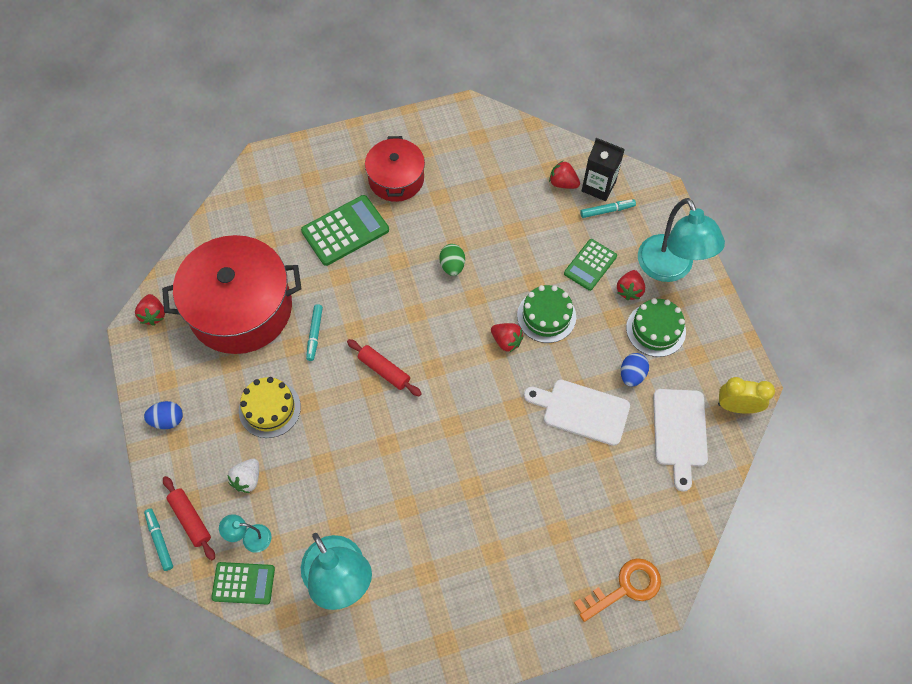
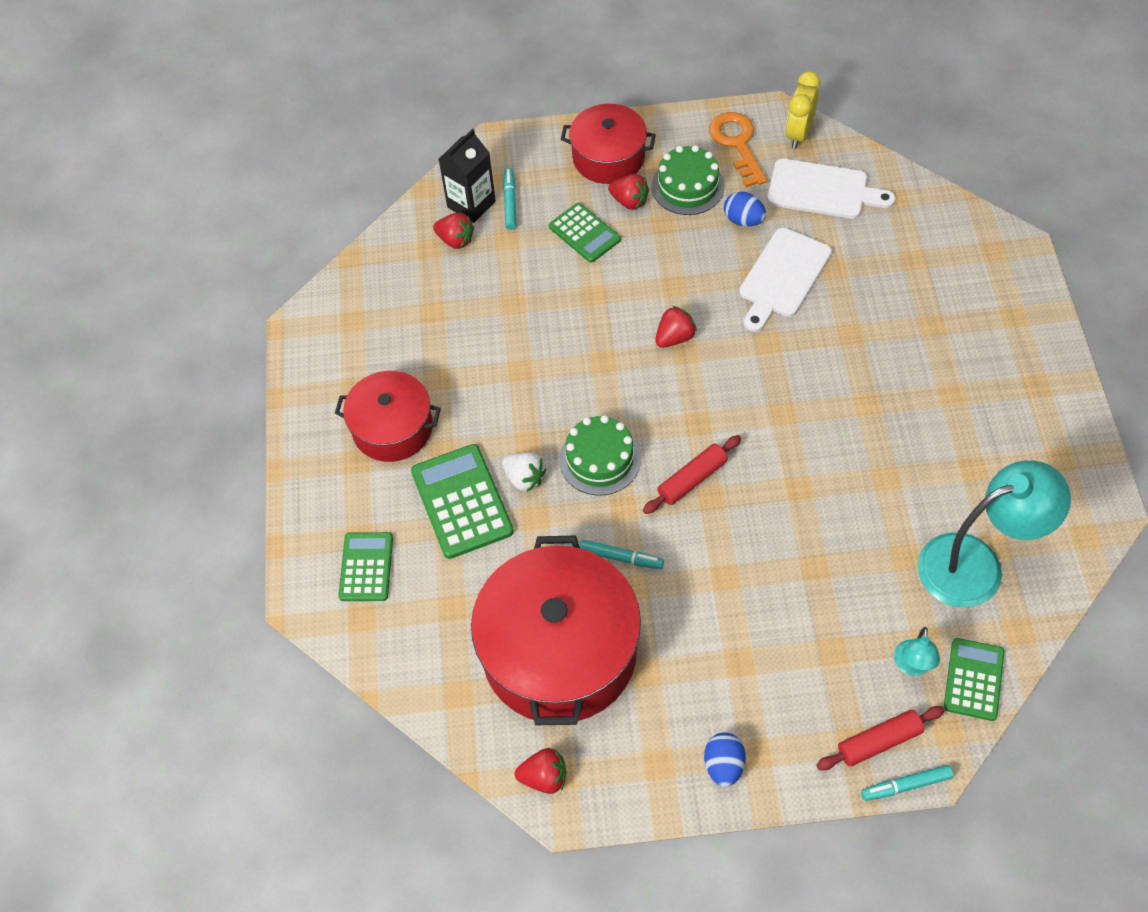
camera: 75 degrees left, 5 degrees down
white strawberry [228,459,259,493] -> white strawberry moved to [502,452,546,492]
yellow cake [239,377,301,438] -> none
green egg [439,244,465,276] -> none
green cake [517,285,576,343] -> green cake moved to [559,415,641,496]
red strawberry [549,161,580,189] -> red strawberry turned 105 degrees counterclockwise [433,213,474,249]
orange key [574,558,661,622] -> orange key moved to [709,112,767,187]
turquoise lamp [638,198,725,282] -> red pot [561,104,656,184]
none -> green calculator [338,532,393,601]

